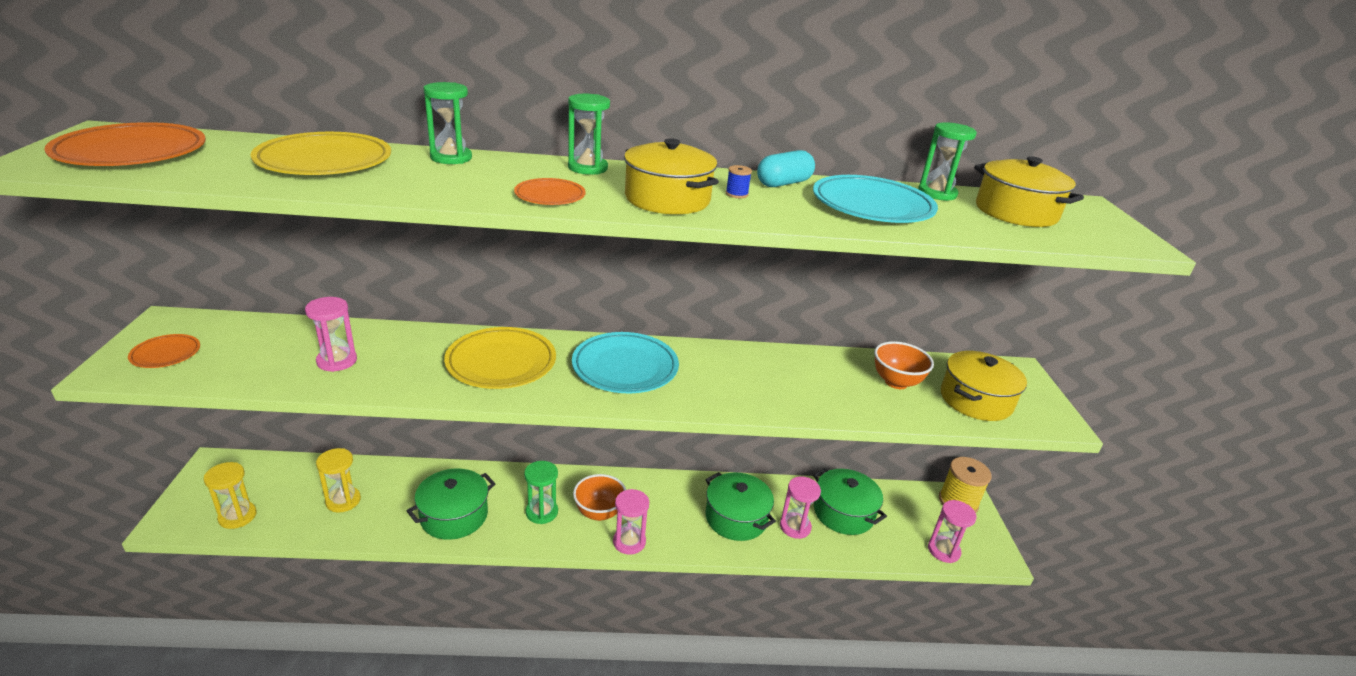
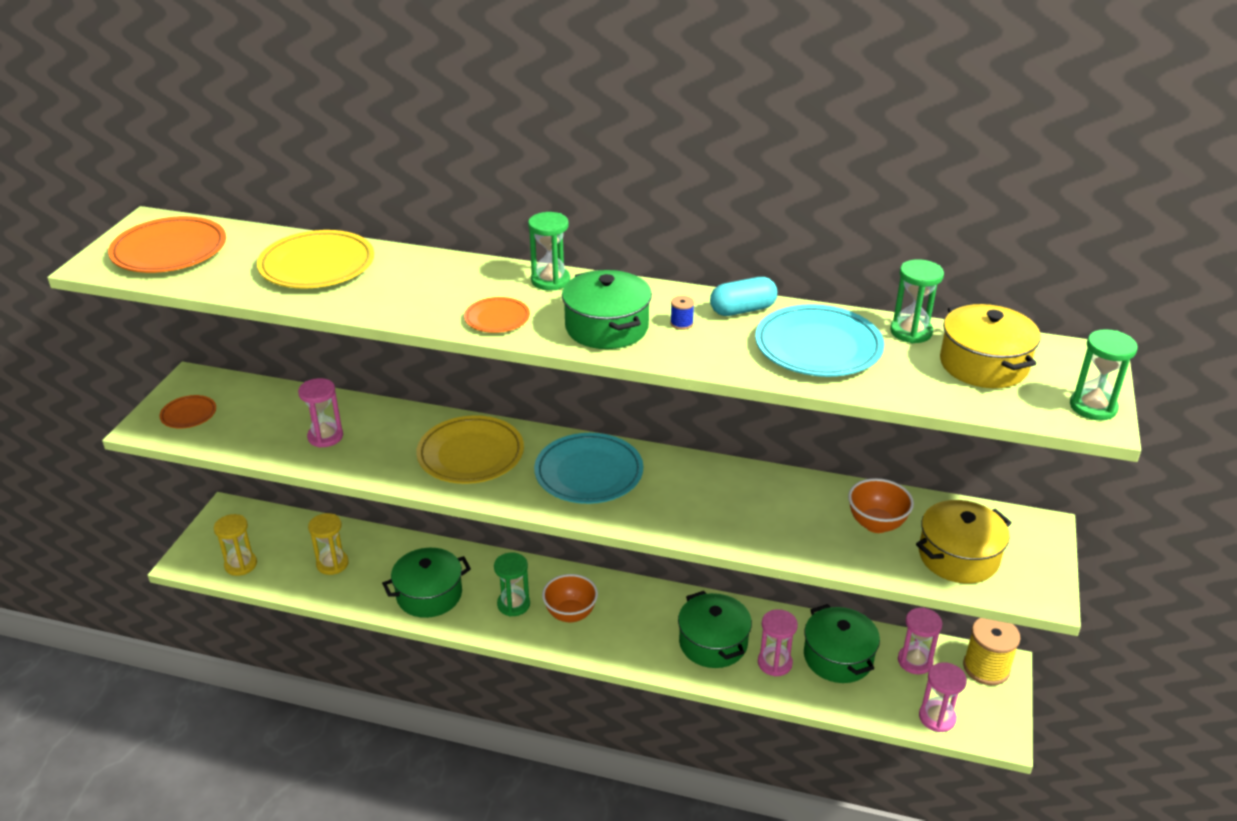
camera: 20 degrees right, 5 degrees up
green hourglass [423,82,472,164] -> green hourglass moved to [1070,329,1138,420]
pink hourglass [613,489,649,555] -> pink hourglass moved to [898,608,942,674]
yellow pot [624,138,719,214] -> green pot [562,270,652,349]

